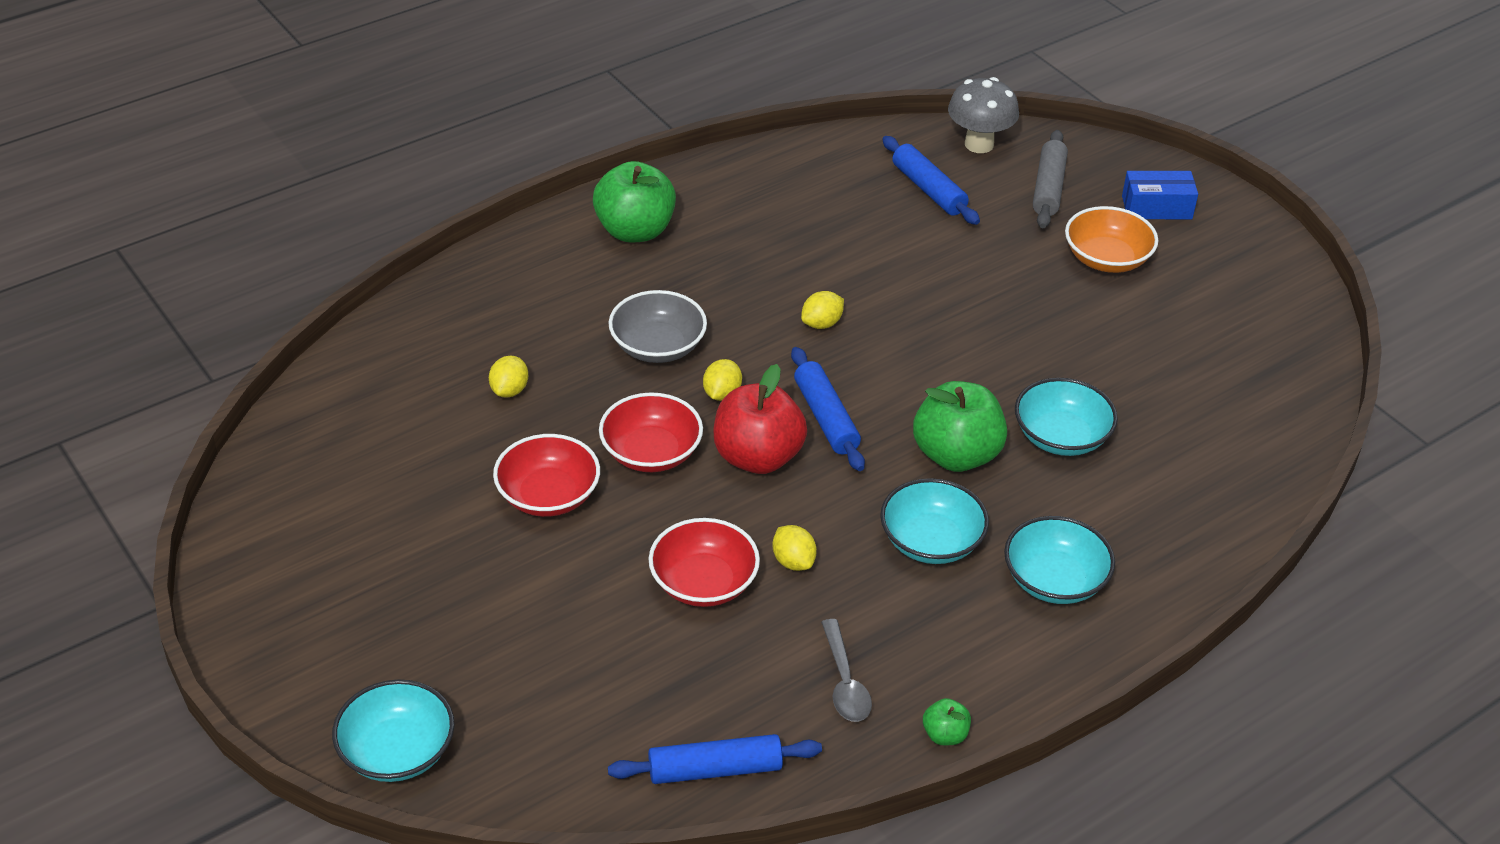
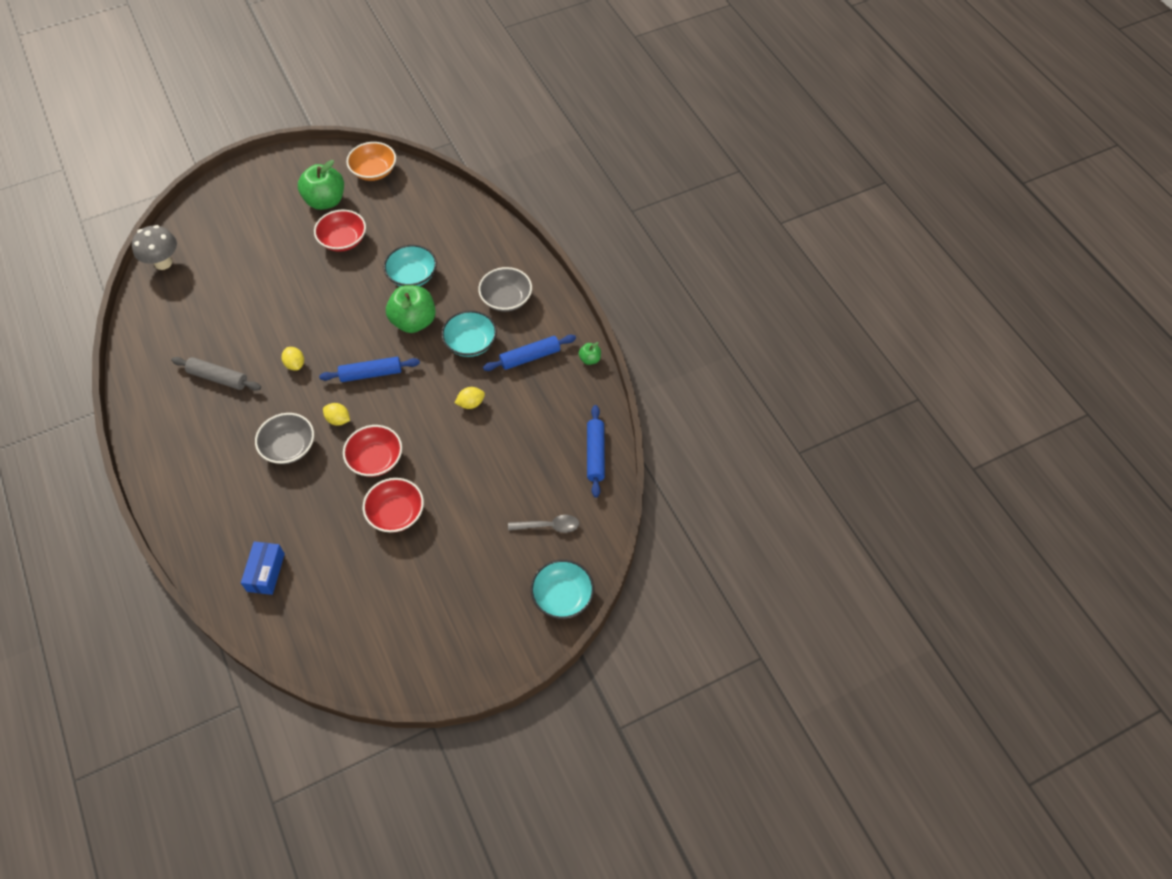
camera: 80 degrees left, 15 degrees up
yellow lemon [489,356,528,398] -> none
green apple [593,161,676,242] -> green apple moved to [298,160,344,210]
red bowl [648,518,760,607] -> red bowl moved to [314,210,366,252]
red apple [713,364,807,474] -> none
grey spoon [821,619,872,722] -> grey spoon moved to [508,515,579,533]
blue rolling pin [882,136,980,225] -> blue rolling pin moved to [483,335,576,371]
turquoise bowl [1004,516,1115,604] -> grey bowl [478,267,532,312]
grey rolling pin [1033,130,1068,228] -> grey rolling pin moved to [171,357,261,391]
orange bowl [1065,206,1158,273] -> orange bowl moved to [346,142,396,181]
blue box [1122,171,1198,219] -> blue box moved to [241,541,285,595]

